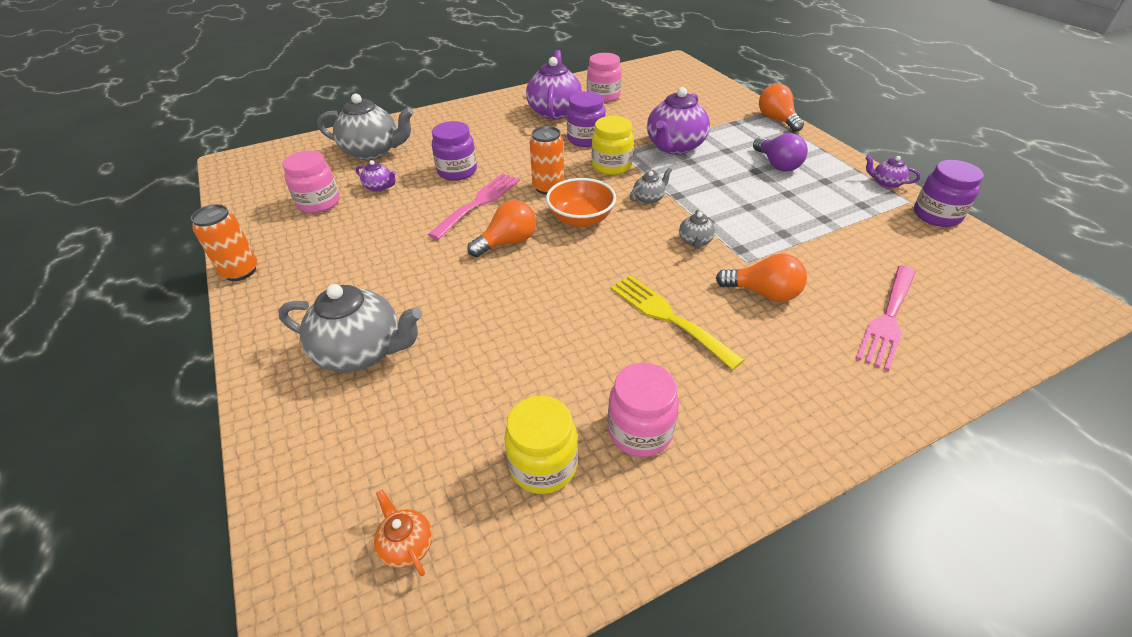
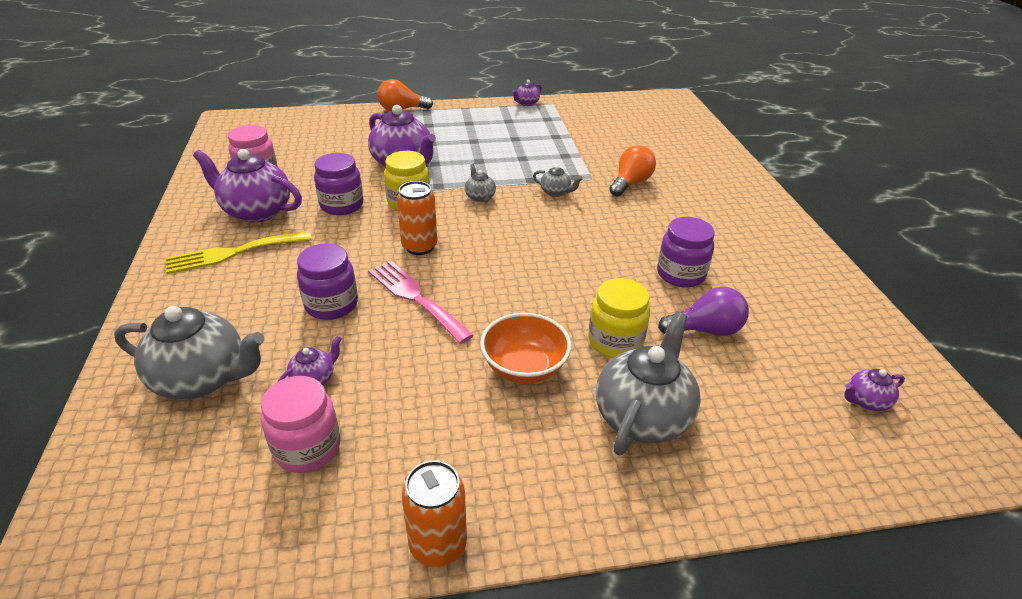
camera: 75 degrees left, 5 degrees down
grey teapot [317,93,414,160] -> grey teapot turned 75 degrees clockwise [114,306,264,400]
orange teapot [374,490,433,576] -> purple teapot [844,369,905,411]
orange light bulb [467,200,536,257] -> none
yellow jar [504,396,578,494] -> yellow jar moved to [588,278,650,358]
orange bowl [546,178,616,228] -> orange bowl moved to [480,313,571,384]
pink jar [608,363,679,457] -> none
yellow fork [610,275,744,370] -> yellow fork moved to [166,231,312,274]
purple light bulb [753,133,808,172] -> purple light bulb moved to [658,287,749,336]
pink fork [855,265,916,371] -> none
purple jar [914,160,984,227] -> purple jar moved to [657,217,715,288]

